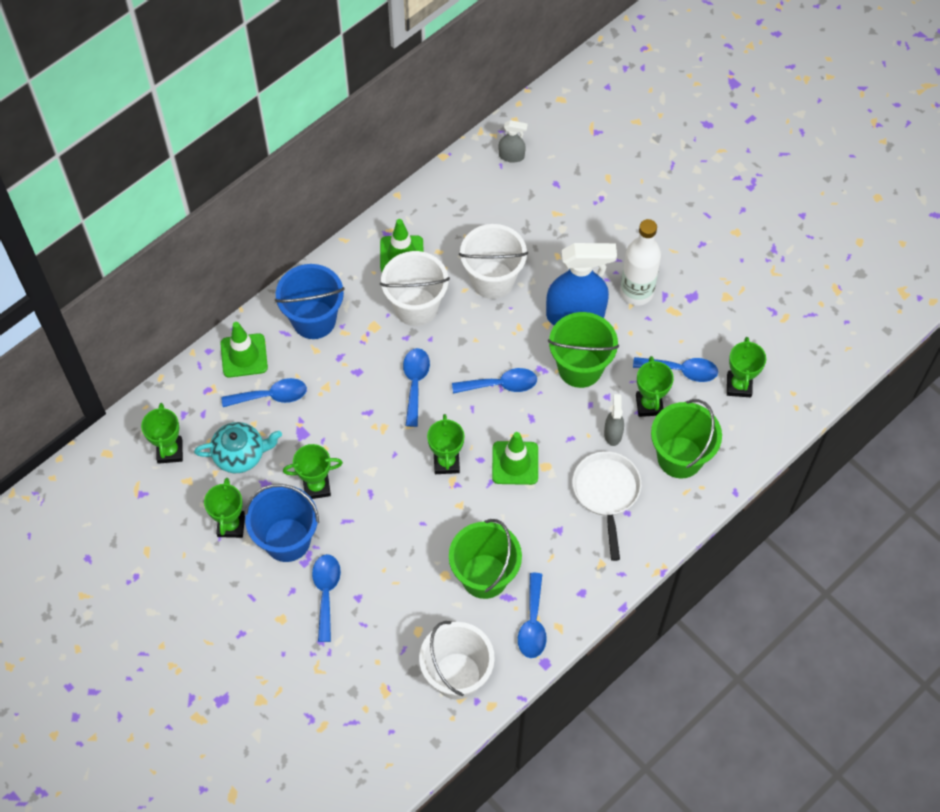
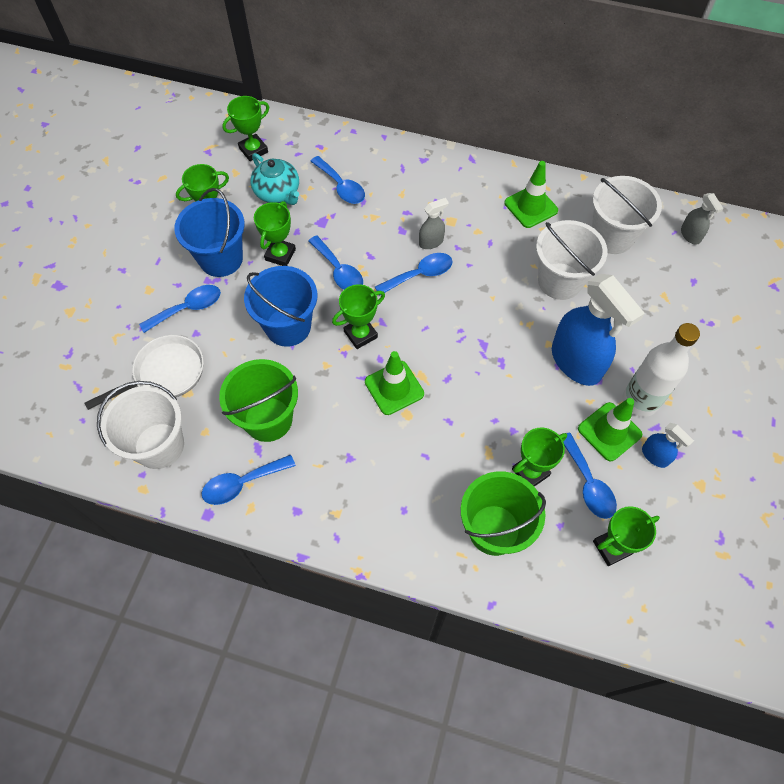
camera: 60 degrees right, 0 degrees up
green traffic cone [220,322,268,377] -> green traffic cone moved to [578,398,642,461]
blue bucket [275,264,345,339] -> blue bucket moved to [244,266,317,347]
green trophy [283,444,343,499] -> green trophy turned 60 degrees clockwise [254,201,296,266]
white bucket [380,251,450,326] -> white bucket moved to [592,176,662,254]
blue spoon [452,368,537,394] -> blue spoon moved to [308,235,363,290]
green bucket [548,312,619,388] -> none
white pan [572,451,641,561] -> white pan moved to [84,335,204,410]
grey spray bottle [604,394,624,446] -> grey spray bottle moved to [419,198,449,249]
none -> blue spray bottle [642,423,694,468]

